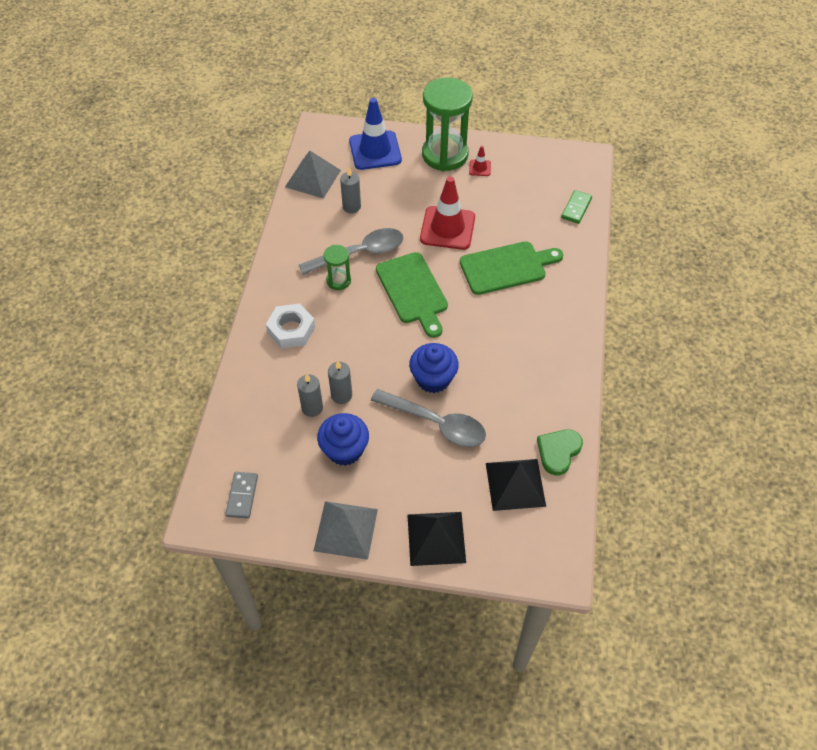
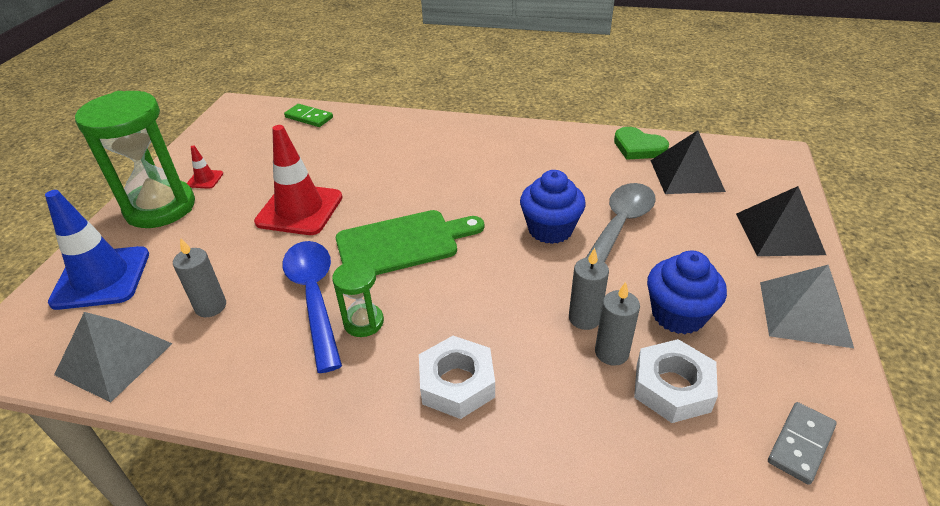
camera: 85 degrees left, 15 degrees down
grey domino [225,472,258,519] -> grey domino turned 60 degrees counterclockwise [768,402,837,485]
grey spoon [299,228,403,275] -> blue spoon [283,241,342,373]
green cutting board [460,241,563,295] -> none
none -> white nut [634,339,718,423]

